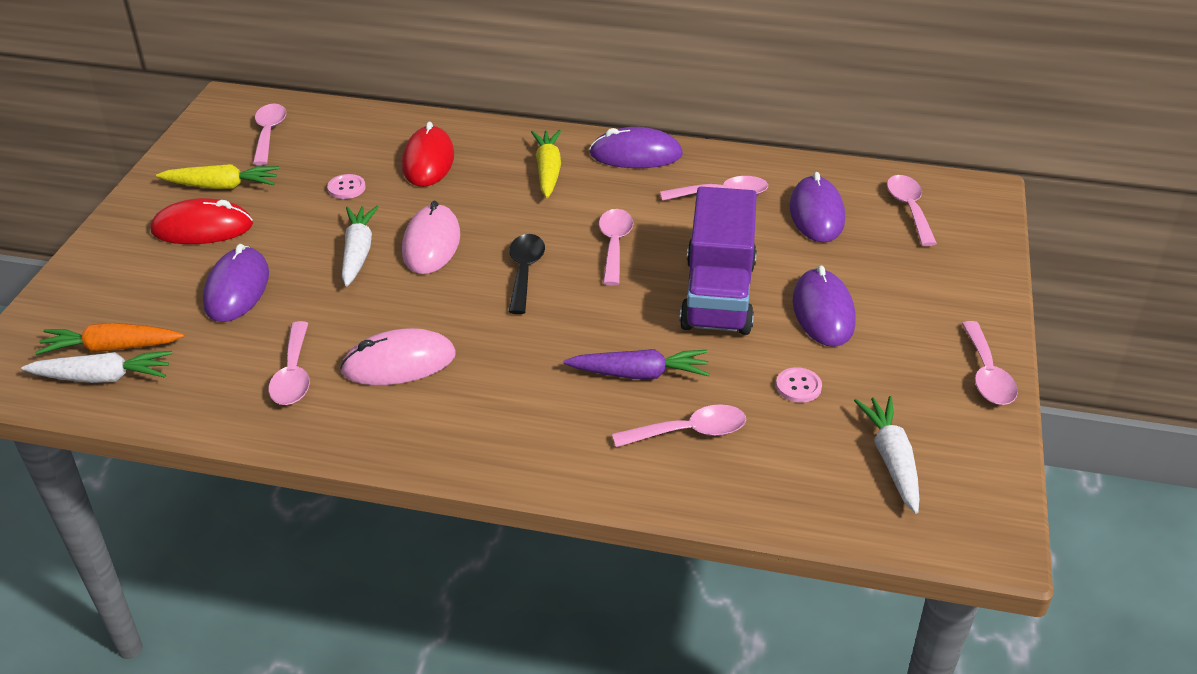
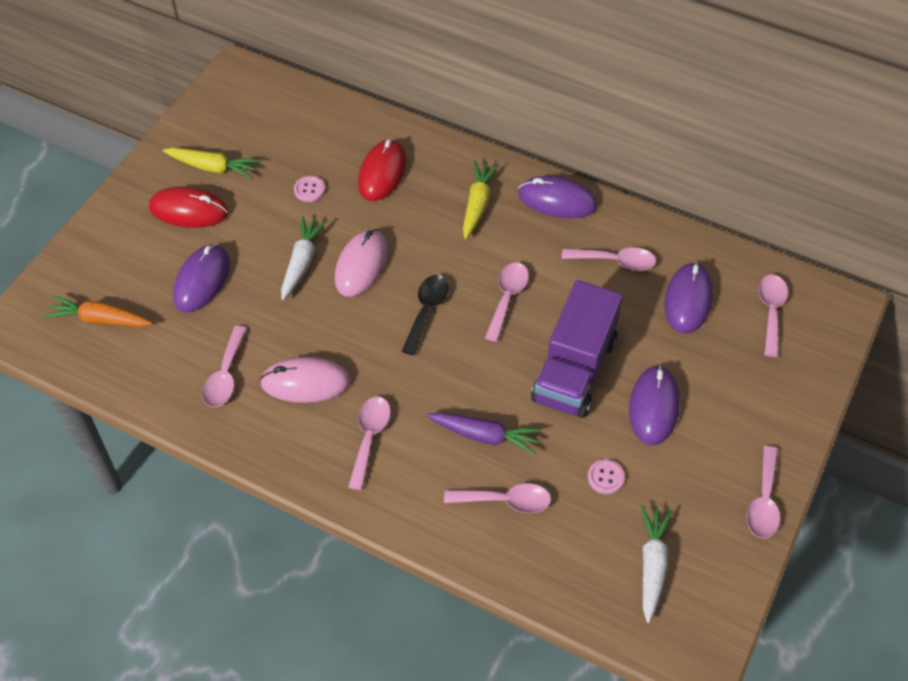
camera: 15 degrees right, 15 degrees up
white carrot [21,351,172,383] -> none
pink spoon [253,104,286,165] -> pink spoon moved to [348,397,391,490]

